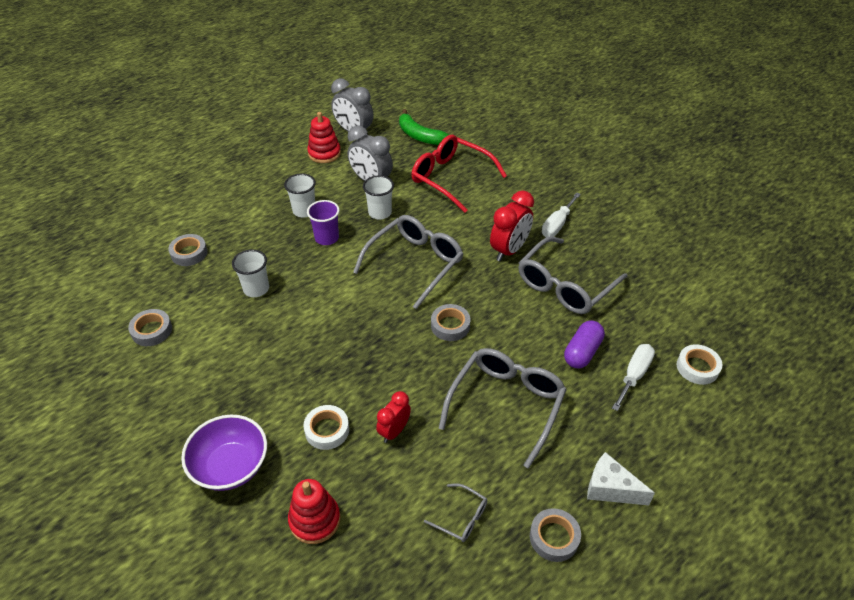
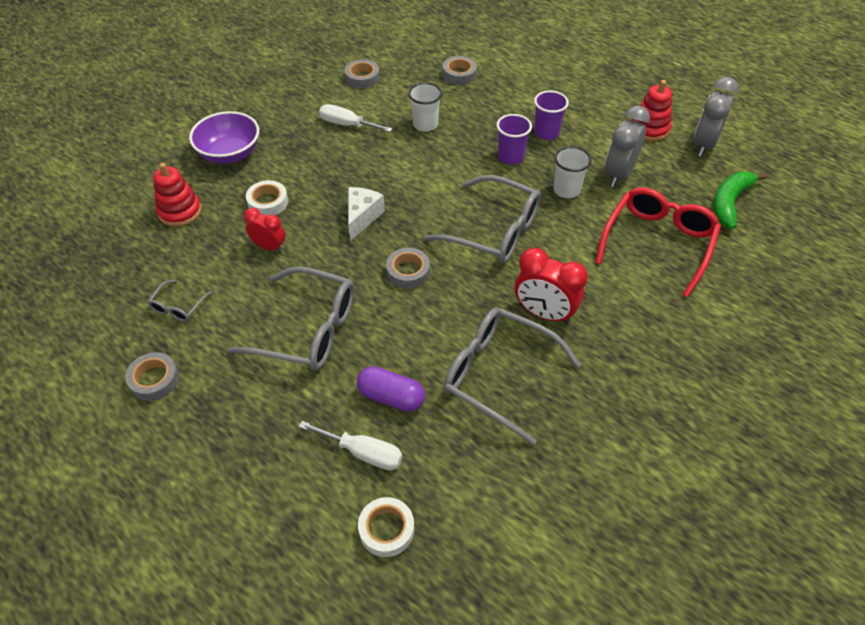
camera: 80 degrees right, 5 degrees up
white cup [284,174,316,218] -> purple cup [534,91,569,140]
white screwdriver [542,192,581,237] -> white screwdriver moved to [319,104,393,132]
white cheese [587,452,655,506] -> white cheese moved to [348,187,385,241]

